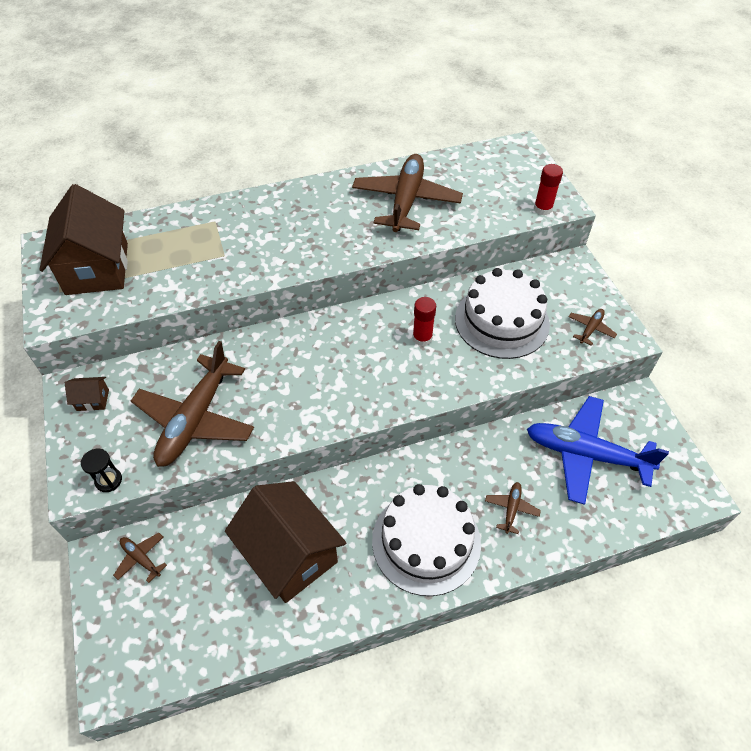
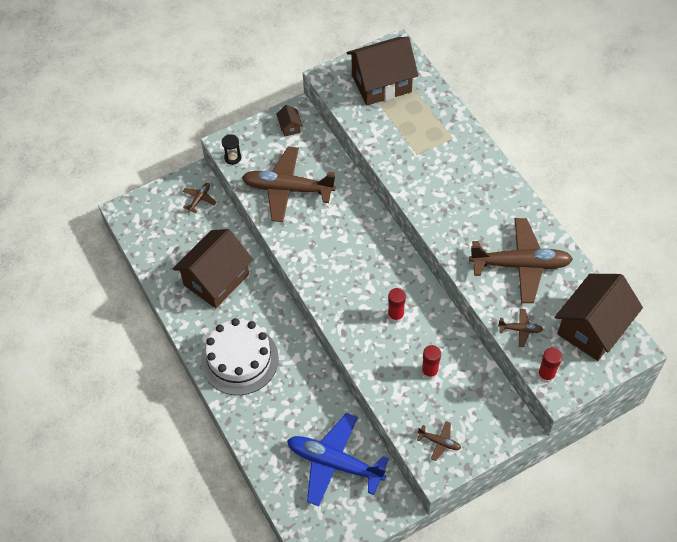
camera: 80 degrees right, 5 degrees up
white cake [455,268,550,359] -> red glue stick [422,345,441,379]
brown plane [485,482,541,534] -> brown plane moved to [498,309,543,347]
blue plane [527,396,669,505] -> blue plane turned 75 degrees counterclockwise [287,413,389,507]
none -> brown house [555,274,643,361]

